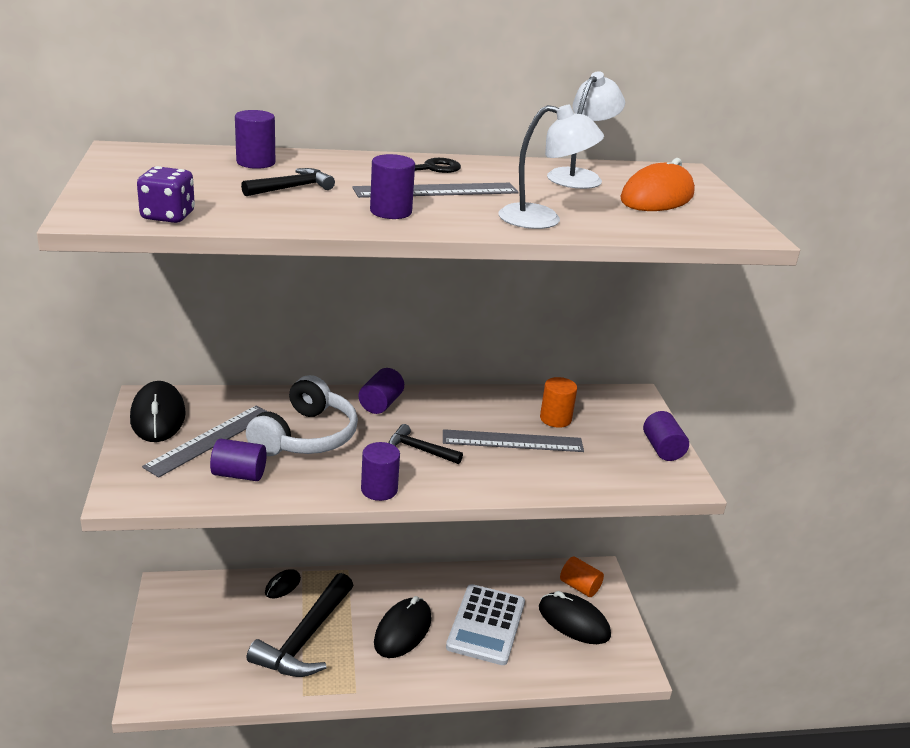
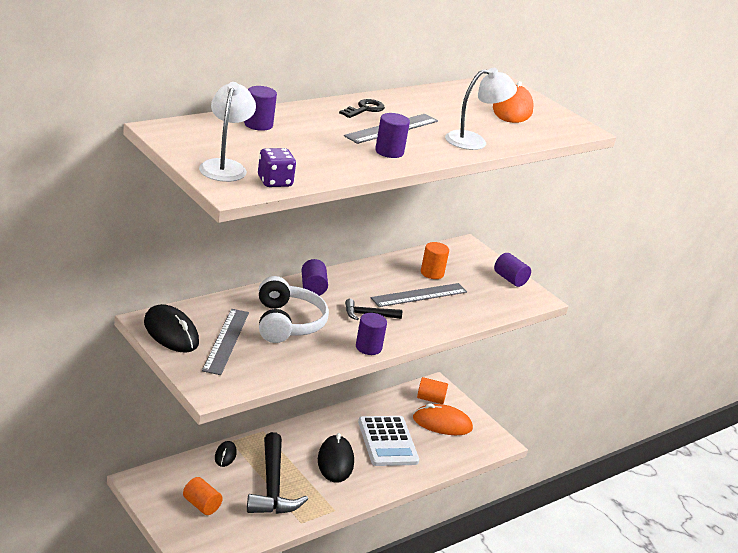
camera: 30 degrees left, 0 degrees up
purple cylinder [210,439,267,481] -> none
black hammer [241,168,335,196] -> none
black mouse [539,591,611,644] -> orange mouse [413,403,473,435]
white lamp [547,71,625,189] -> white lamp moved to [199,82,256,182]
none -> orange cylinder [183,477,223,515]

